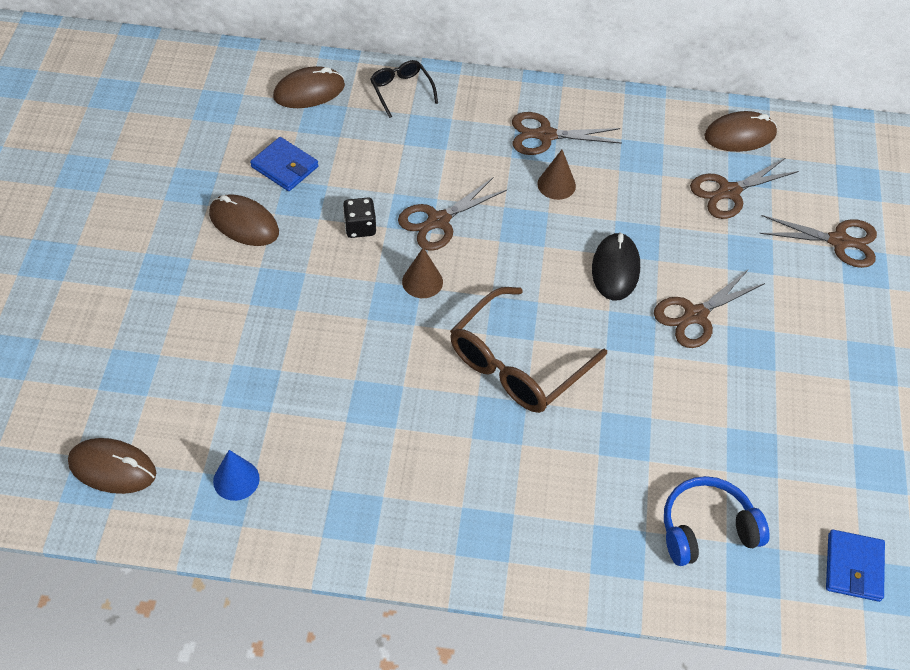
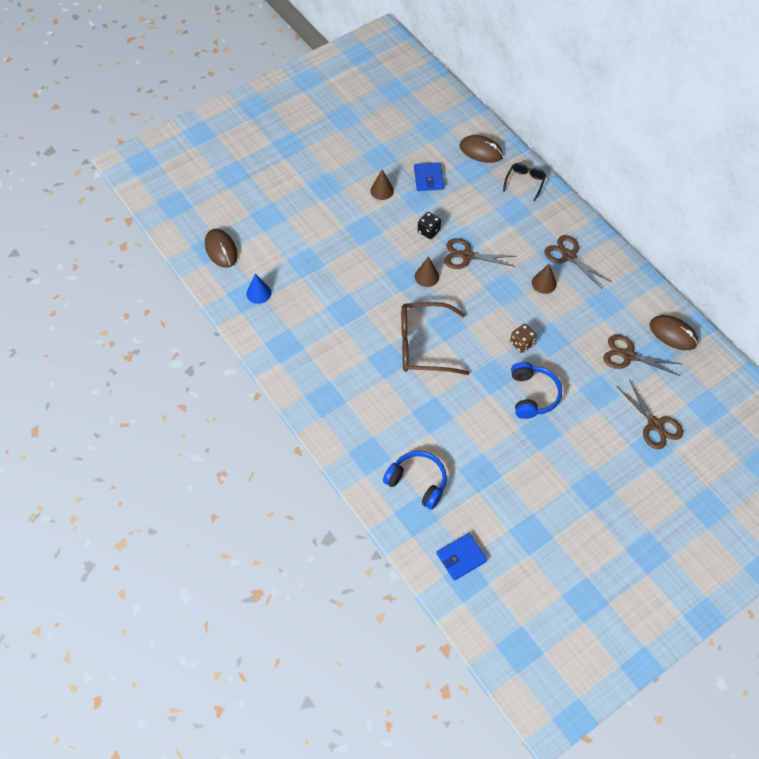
camera: 50 degrees right, 5 degrees up
brown mouse [209,194,279,246] -> brown cone [370,170,394,200]
black mouse [592,232,640,301] -> brown dice [510,324,537,353]
brown scissors [654,269,765,348] -> blue headphones [511,362,562,419]

